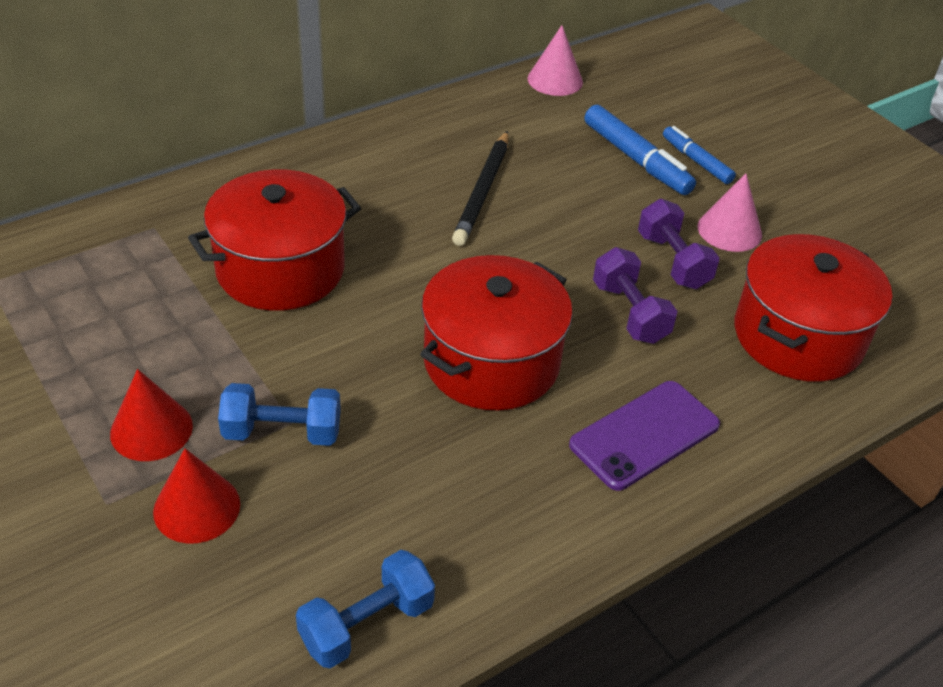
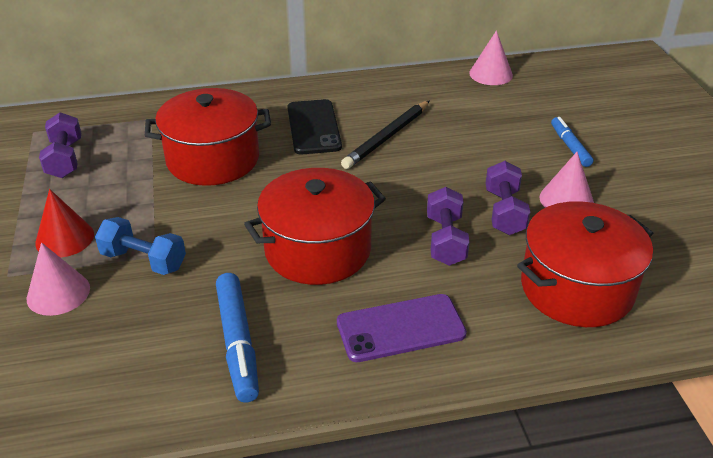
camera: 25 degrees right, 5 degrees down
red cone [153,448,240,543] -> pink cone [27,242,90,316]
blue dumbbell [296,550,435,669] -> none
blue marker [584,105,696,195] -> blue marker moved to [216,273,259,403]
none -> purple dumbbell [39,112,81,178]
none -> black phone [287,99,342,154]

